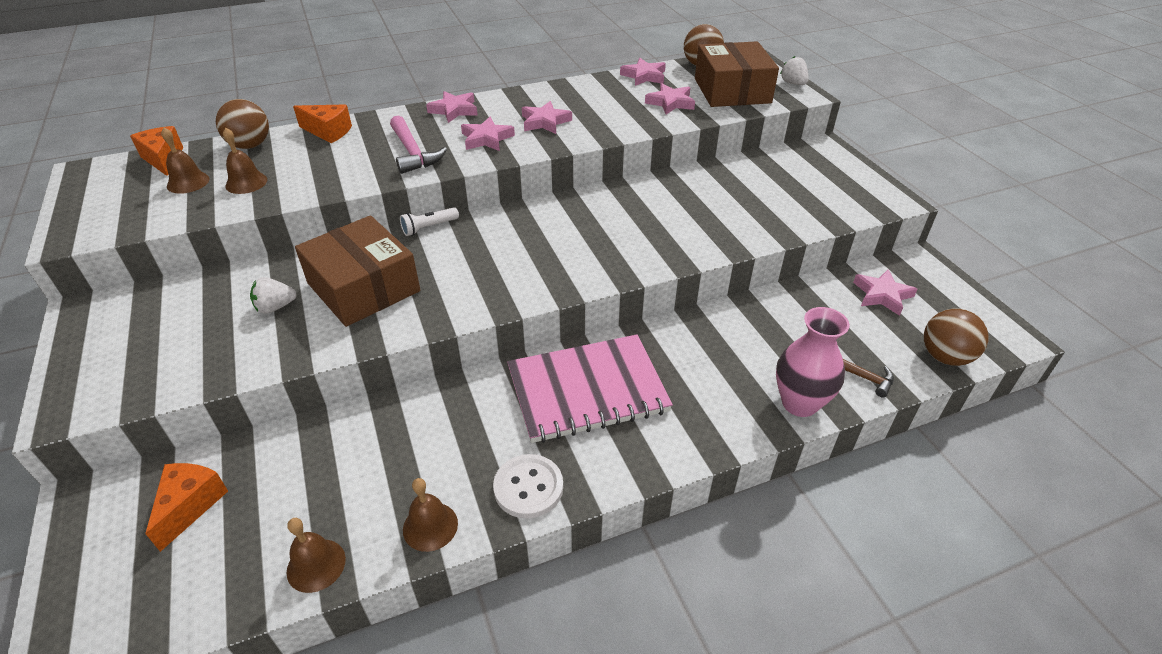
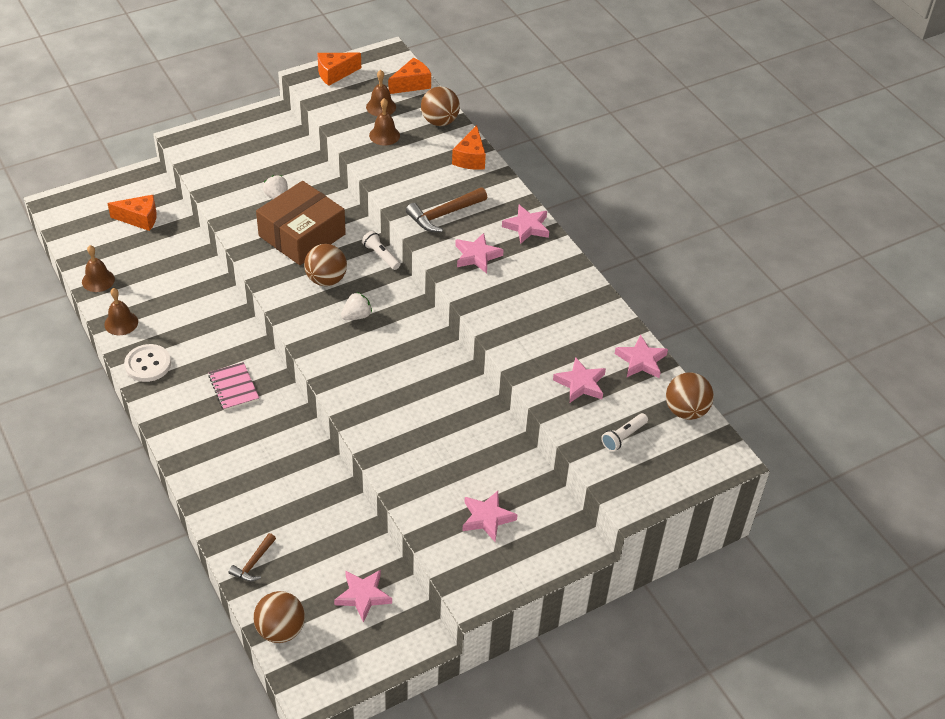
camera: 80 degrees right, 5 degrees up
pink hammer [390,115,447,174] -> brown hammer [406,187,487,232]
pink notebook [507,334,673,443] -> pink notebook [208,362,259,411], size x0.48
pink star [522,101,572,134] -> pink star moved to [462,491,518,542]
brown box [695,41,779,107] -> white flashlight [601,413,648,452]
pink vase [776,307,850,417] -> none
white strawberry [780,56,808,85] -> white strawberry moved to [341,292,372,320]
none -> brown ball [304,244,347,286]
none -> orange cheese [317,53,361,86]

